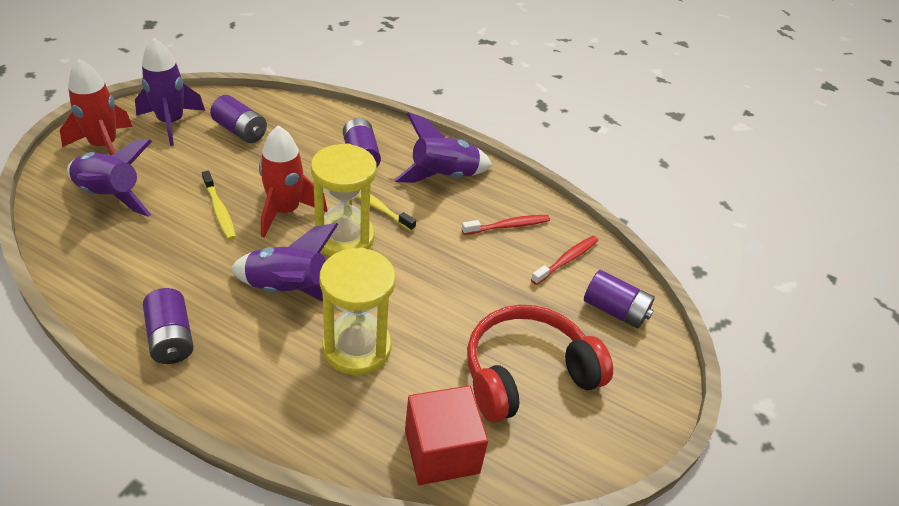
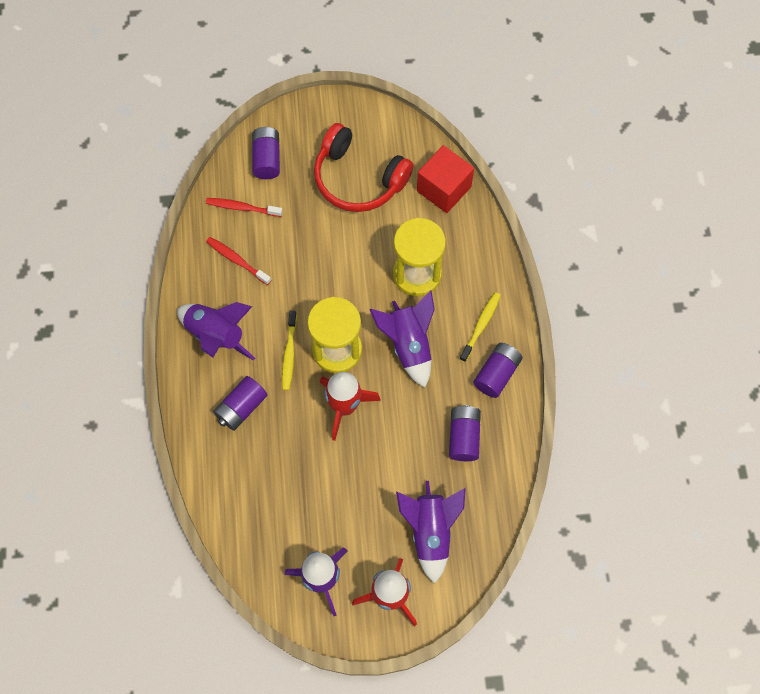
camera: 120 degrees left, 25 degrees up
yellow toothbrush [202,171,236,240] -> yellow toothbrush moved to [460,292,501,362]
purple battery [210,95,267,143] -> purple battery moved to [449,405,481,461]

